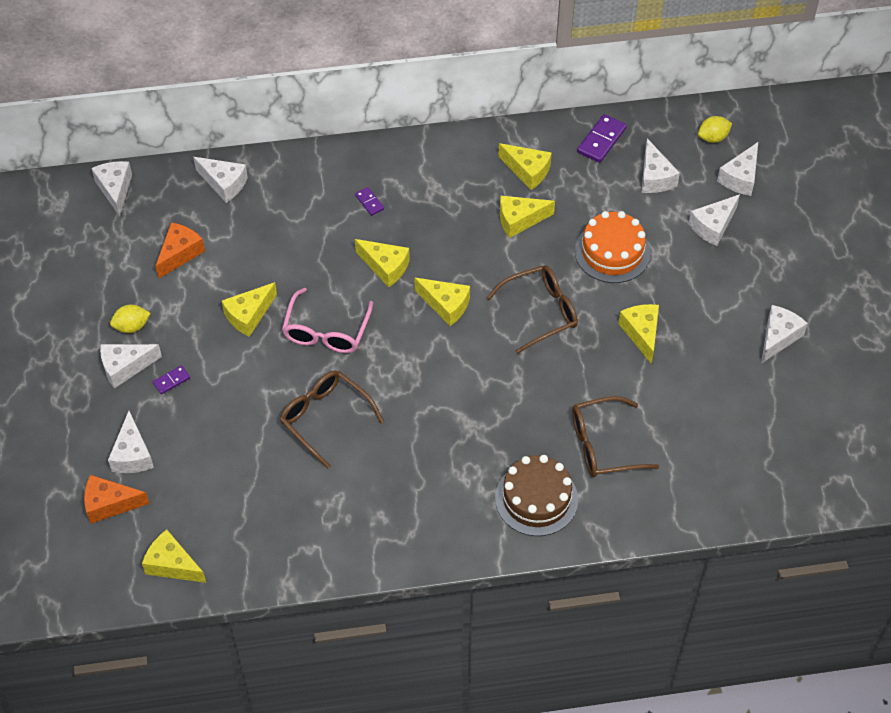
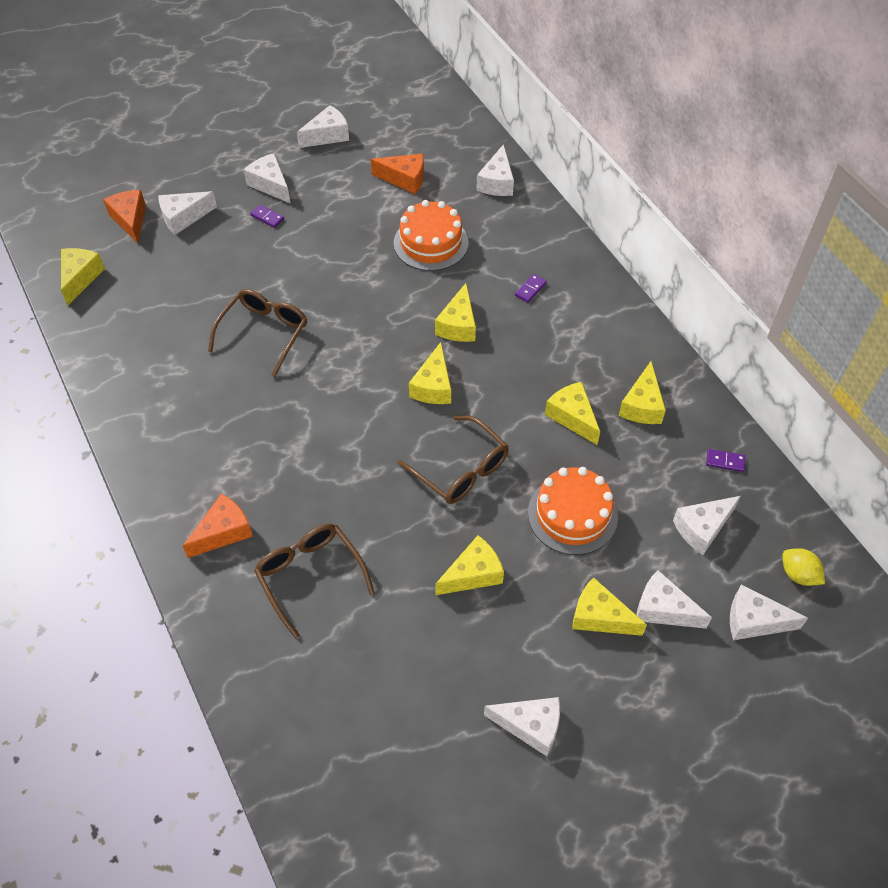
camera: 70 degrees right, 0 degrees up
white cheese [91,161,132,217] -> white cheese moved to [297,105,349,148]
yellow lemon [110,305,150,333] -> none
yellow cheese [222,282,277,337] -> yellow cheese moved to [572,577,647,636]
pink glasses [282,288,373,353] -> none
brown cake [495,455,578,536] -> orange cheese [183,493,253,558]
purple domino [577,114,627,163] -> purple domino [706,449,746,472], size x0.56
none -> orange cake [394,200,469,271]

